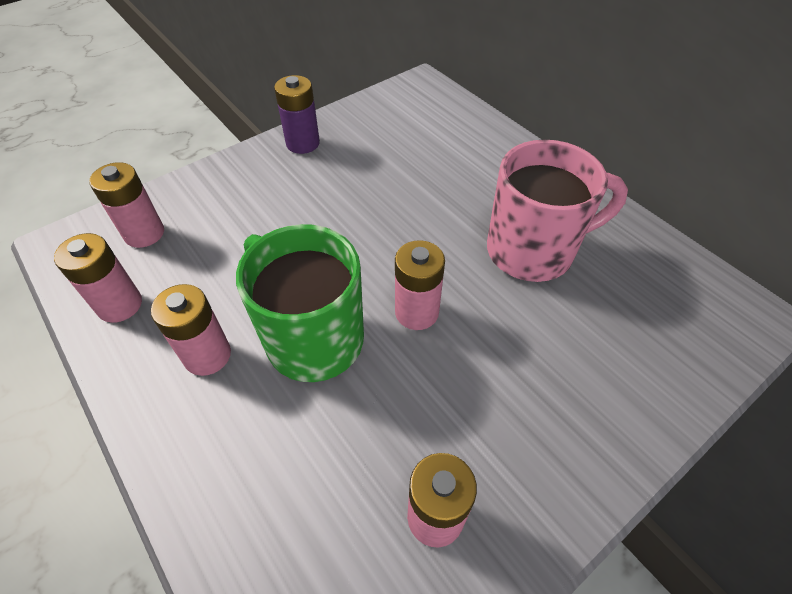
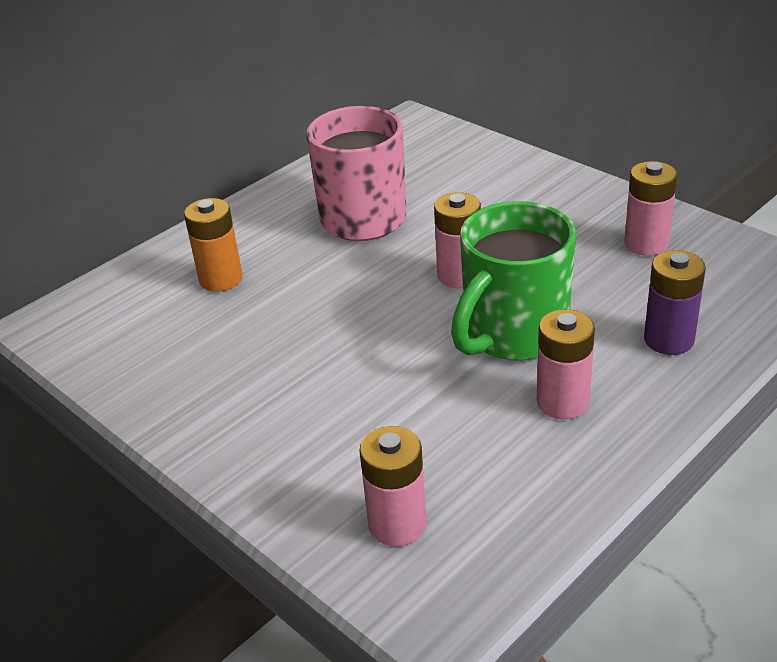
camera: 95 degrees left, 15 degrees down
pink battery [54,233,142,323] -> none
purple battery [274,75,320,154] -> purple battery moved to [644,250,706,355]
none -> orange battery [184,198,242,292]

